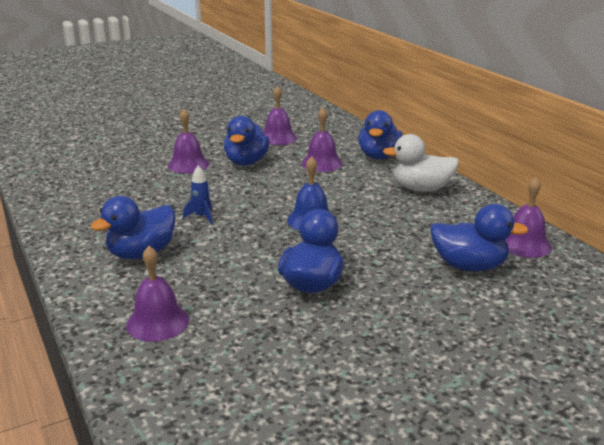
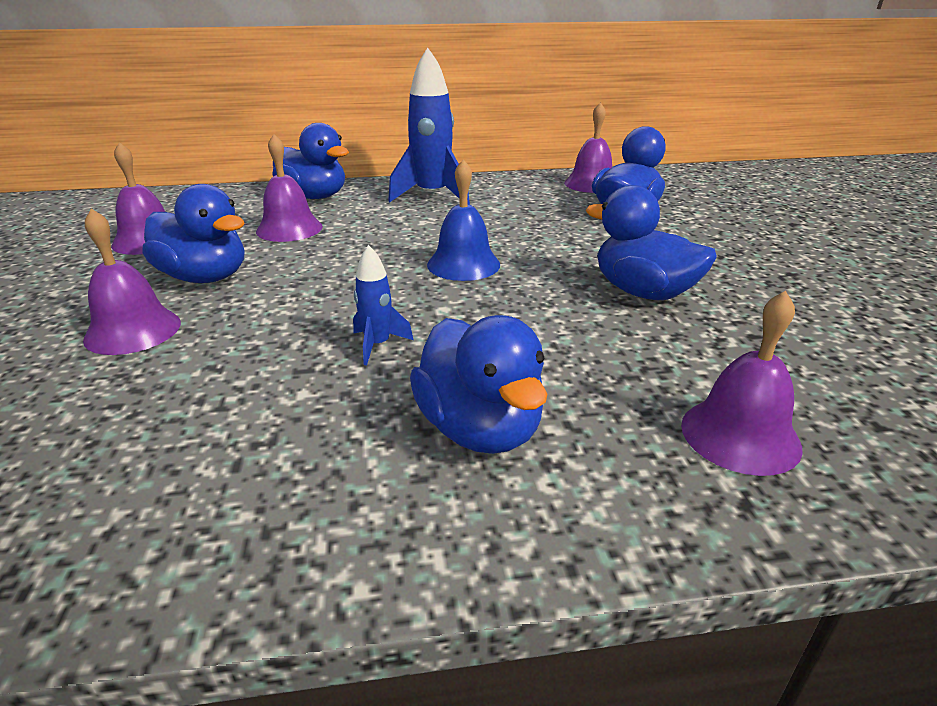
camera: 70 degrees left, 5 degrees up
white duck [382,134,459,192] -> blue rocket [388,48,470,205]

